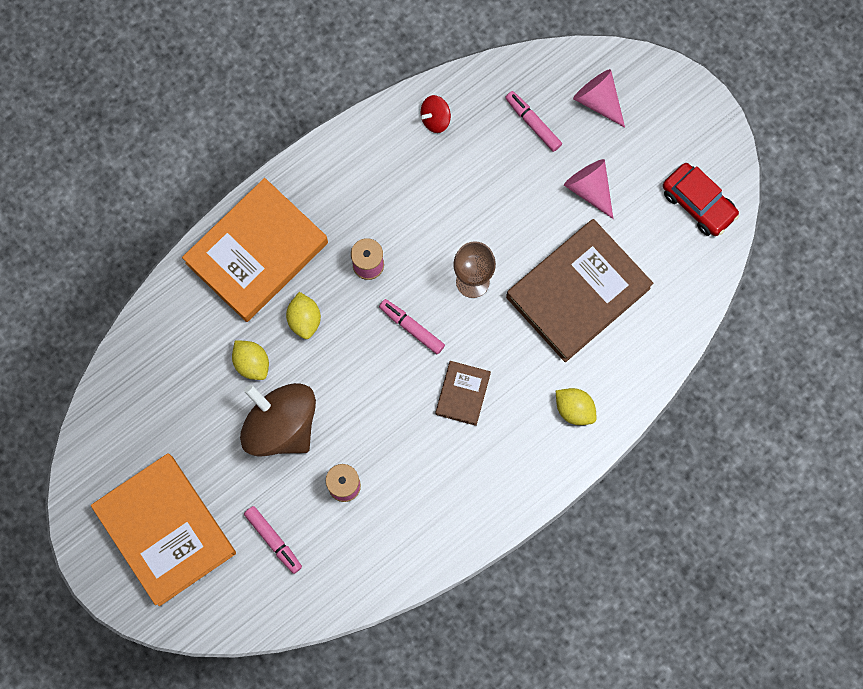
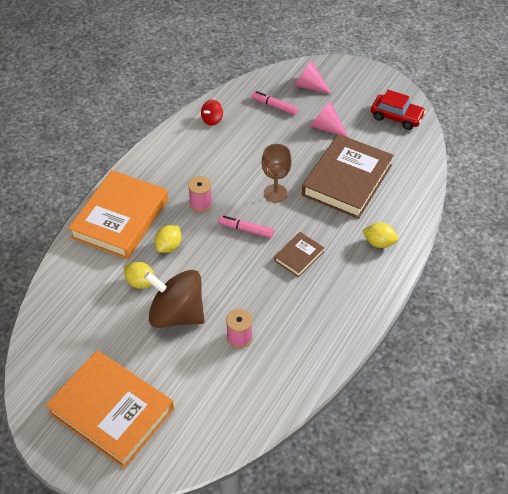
camera: 20 degrees left, 25 degrees down
pink marker [244,506,302,574] -> none
yellow lemon [286,292,321,339] -> yellow lemon turned 60 degrees clockwise [155,225,182,253]
brown book [435,361,491,426] -> brown book turned 45 degrees clockwise [274,232,324,277]

